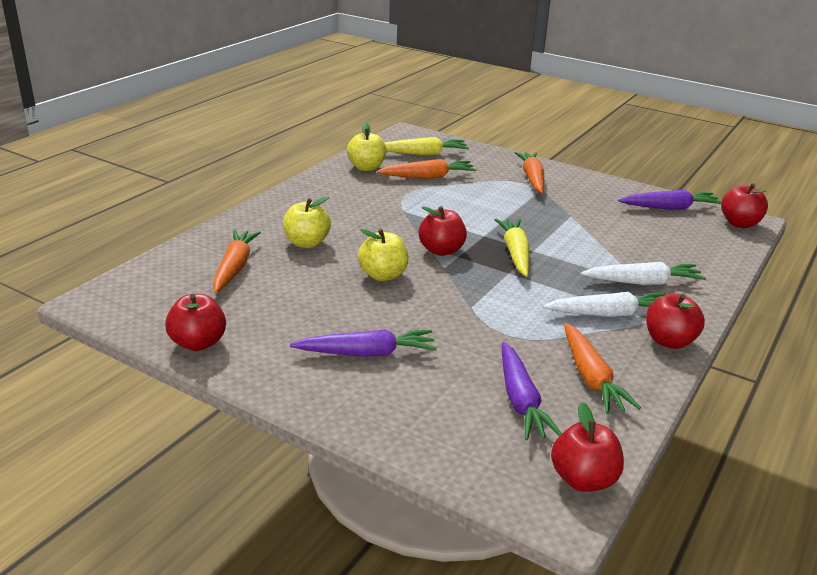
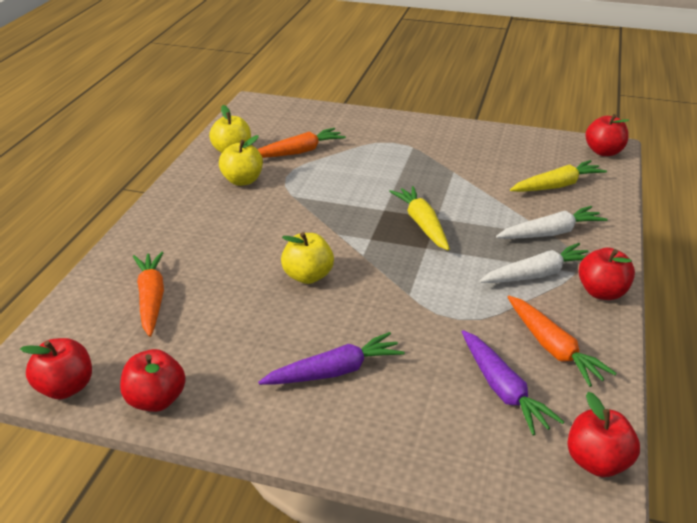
camera: 15 degrees left, 5 degrees up
yellow apple [283,197,331,248] -> yellow apple moved to [219,135,263,186]
yellow carrot [385,137,469,155] -> yellow carrot moved to [510,160,607,192]
red apple [419,206,467,256] -> red apple moved to [20,338,92,399]
orange carrot [515,152,544,193] -> none
purple carrot [618,190,722,210] -> none

